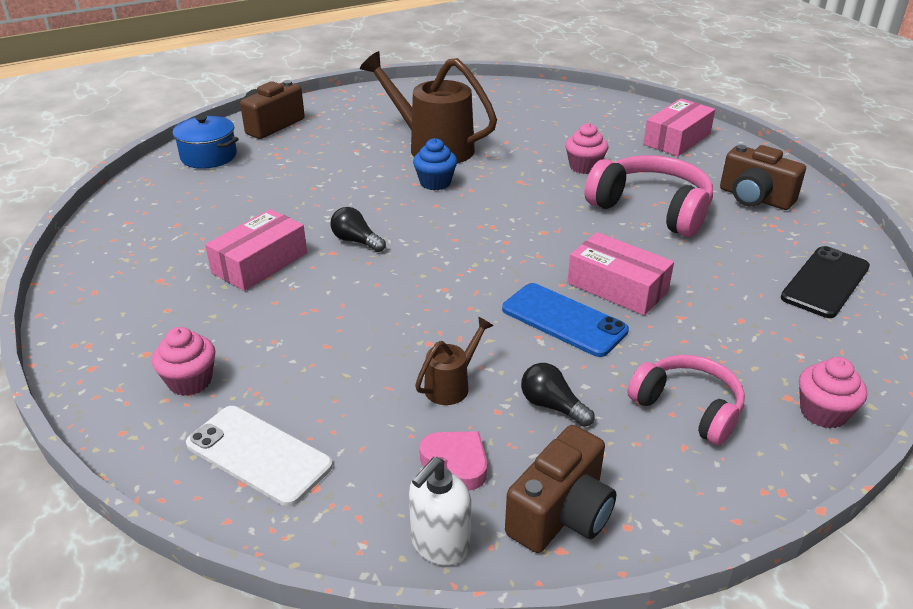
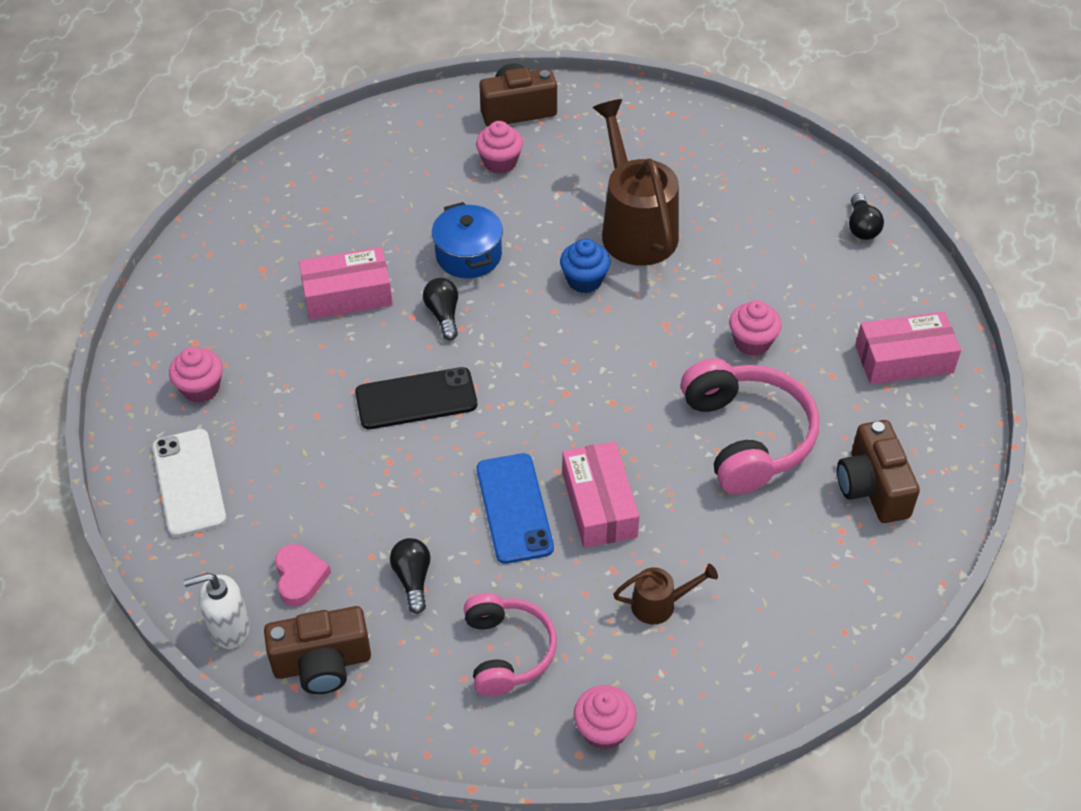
camera: 40 degrees right, 15 degrees up
blue pot [171,115,239,169] -> blue pot moved to [432,202,503,278]
brown watering can [415,317,494,405] -> brown watering can moved to [613,563,718,624]
black phone [781,246,870,318] -> black phone moved to [355,367,477,429]
none -> pink cupcake [476,121,523,174]
none -> black light bulb [849,193,884,240]

